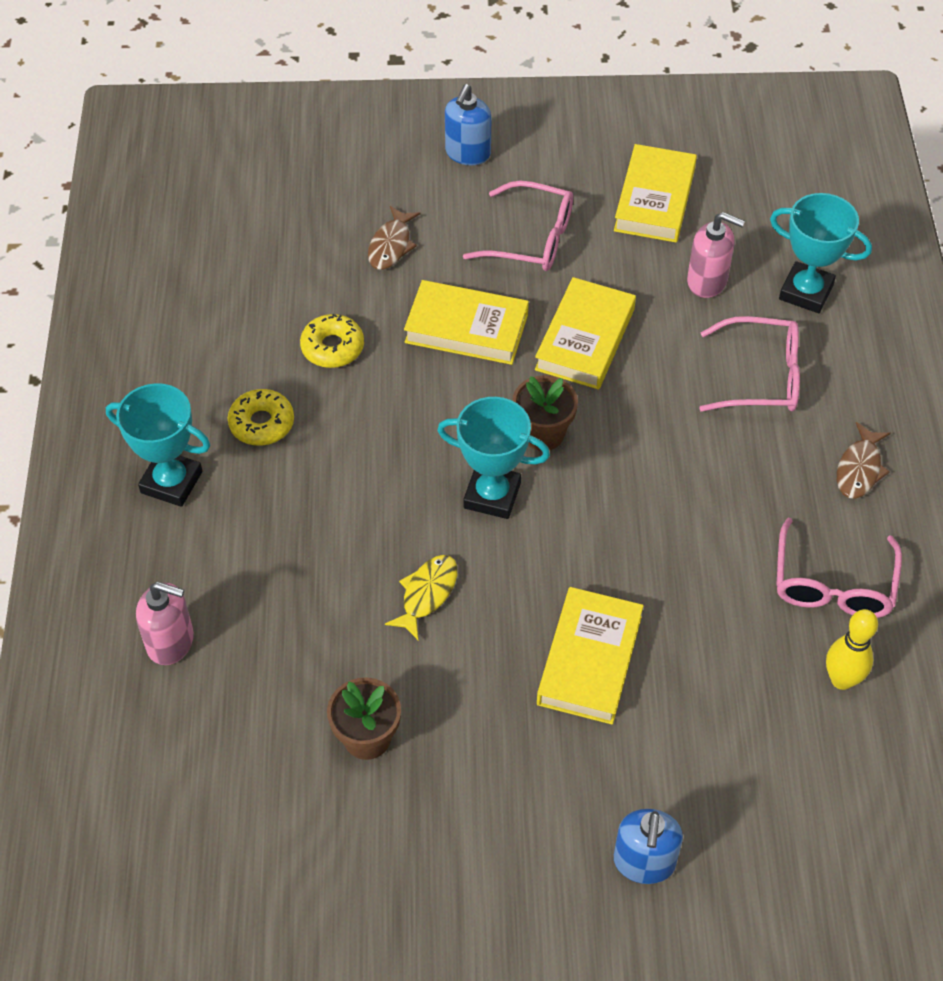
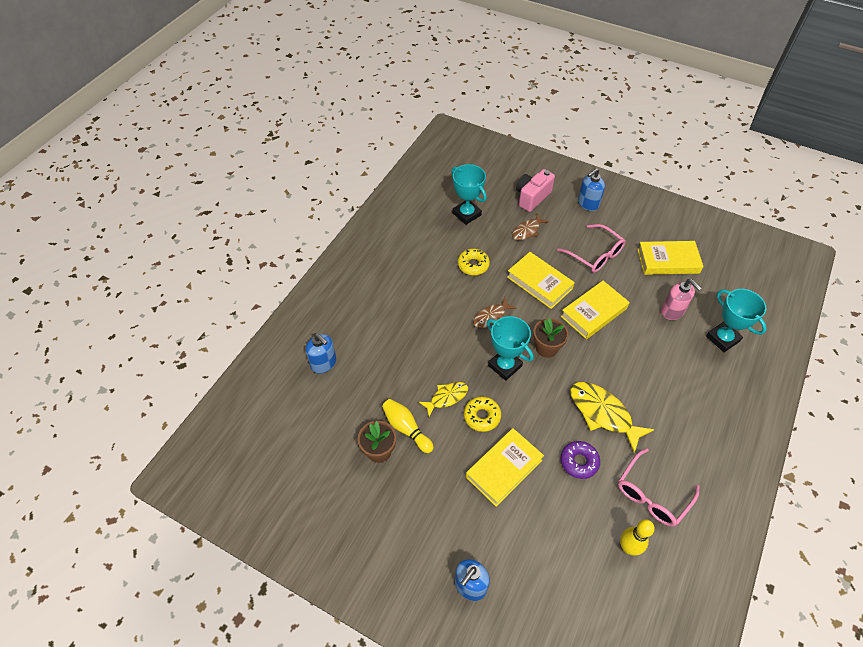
camera: 30 degrees right, 0 degrees up
turquoise trophy [106,383,211,507] -> turquoise trophy moved to [451,164,487,225]
pink soap dispenser [136,582,194,665] -> blue soap dispenser [306,333,336,374]
yellow donut [228,389,294,446] -> yellow donut moved to [464,397,501,432]
yellow book [614,144,697,243] -> yellow book turned 45 degrees clockwise [637,241,704,275]
pink glasses [699,316,800,412] -> none
brown fish [837,422,890,499] -> brown fish moved to [473,297,516,328]
none -> yellow bowling pin [382,399,434,453]
none -> pink camera [516,169,555,212]
none -> purple donut [561,441,600,479]
none -> yellow fish [570,382,654,453]

